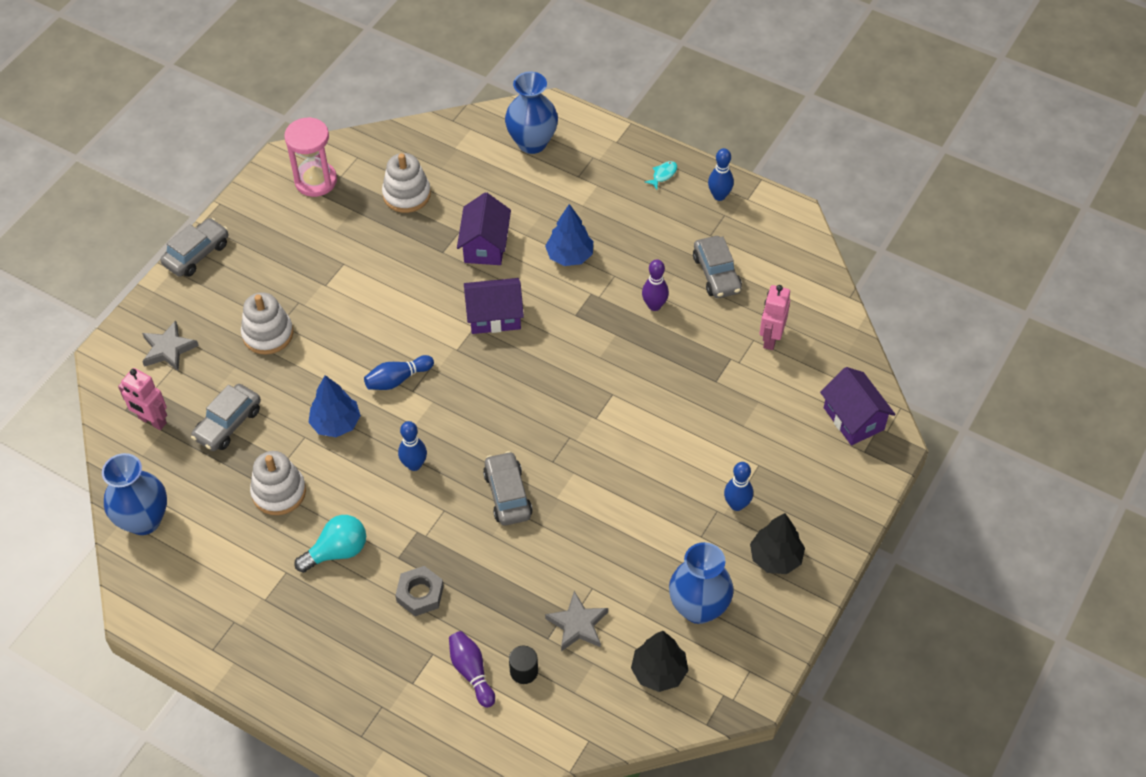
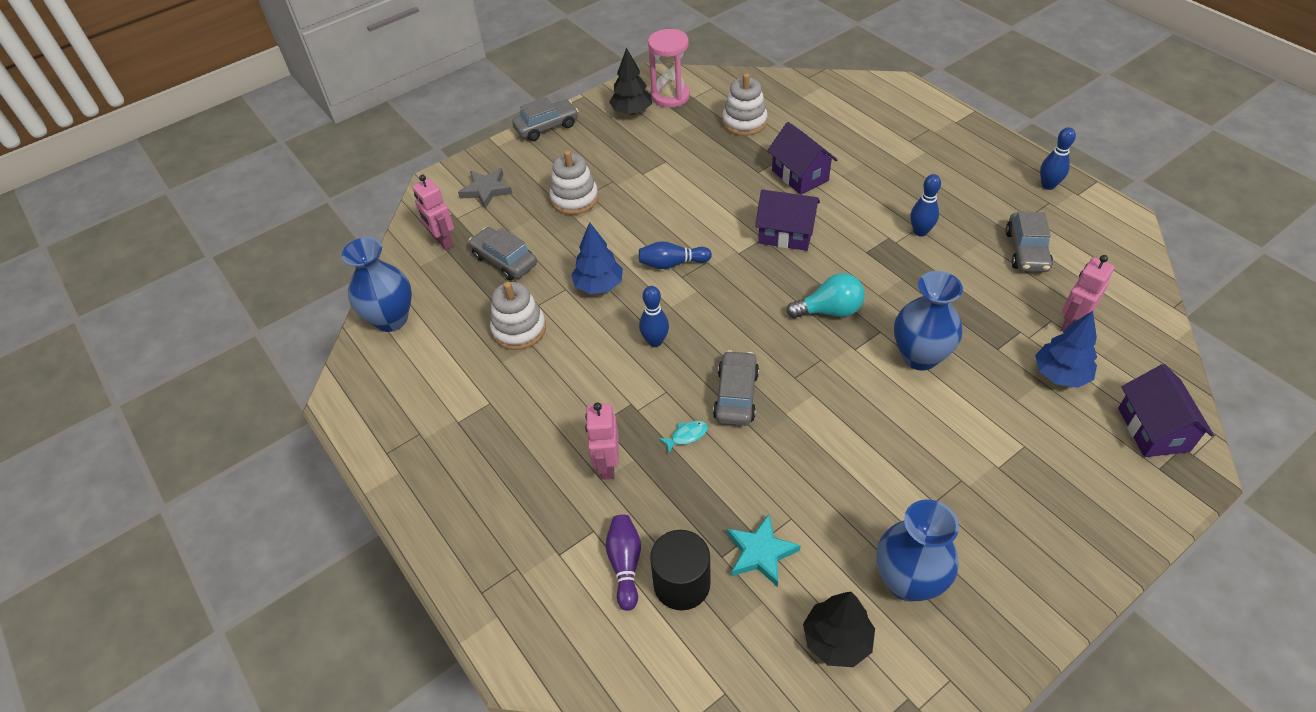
camera: 25 degrees right, 5 degrees down
grey car [191,384,261,451] -> grey car turned 75 degrees clockwise [469,227,537,280]
turquoise light bulb [294,515,366,573] -> turquoise light bulb moved to [786,273,865,319]
grey nut [395,566,444,616] -> pink robot [585,402,619,480]
purple house [457,192,511,265] -> purple house turned 60 degrees counterclockwise [767,122,837,195]
blue vase [505,72,558,154] -> blue vase moved to [894,271,963,371]
black cylinder [509,646,538,684] -> black cylinder [650,530,710,610], size x1.71
blue tree [545,204,593,266] -> blue tree moved to [1035,311,1097,388]
grey star [545,591,608,651] -> turquoise star [727,514,801,587]
purple bowling pin [642,259,669,311] -> none
turquoise fish [645,161,677,189] -> turquoise fish moved to [659,421,708,453]
blue bowling pin [724,462,753,511] -> blue bowling pin moved to [910,174,941,237]
black tree [750,513,805,574] -> black tree moved to [609,48,652,115]

